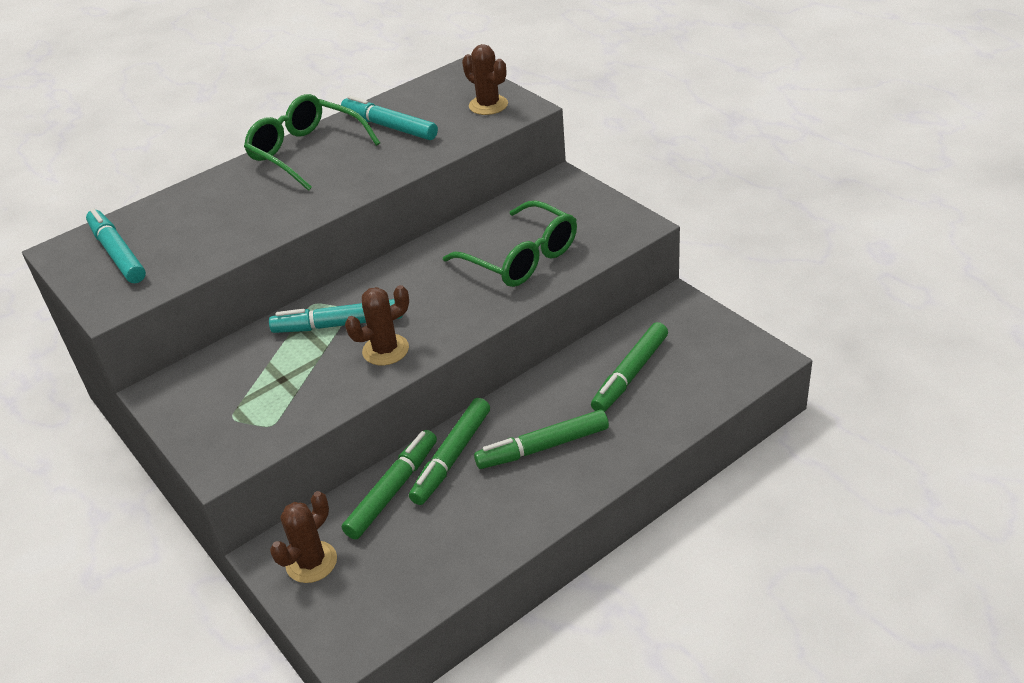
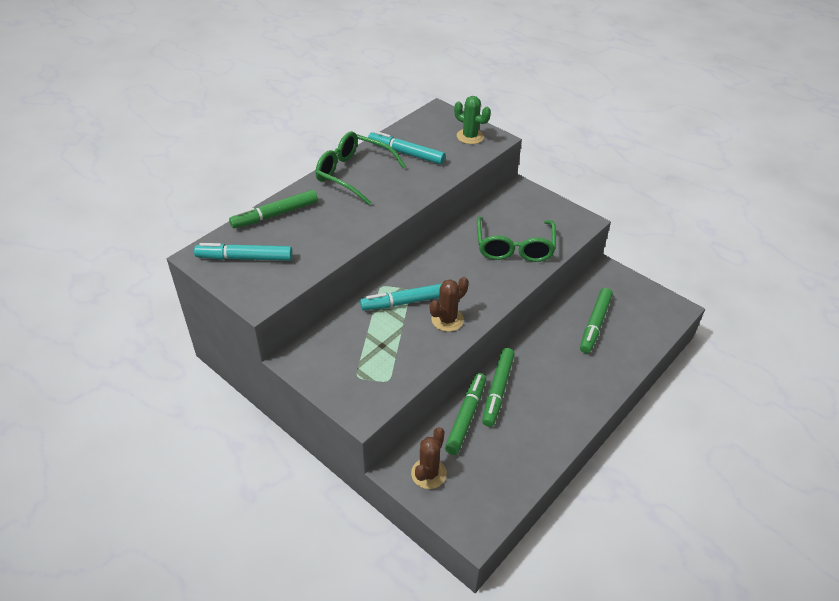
camera: 15 degrees left, 5 degrees up
turquoise marker [86,208,146,283] -> turquoise marker turned 45 degrees counterclockwise [194,243,293,261]
green glasses [443,200,577,287] -> green glasses turned 60 degrees clockwise [477,217,556,262]
brown cactus [462,44,508,115] -> green cactus [454,96,491,144]
green marker [474,410,609,469] -> green marker moved to [229,190,318,228]

